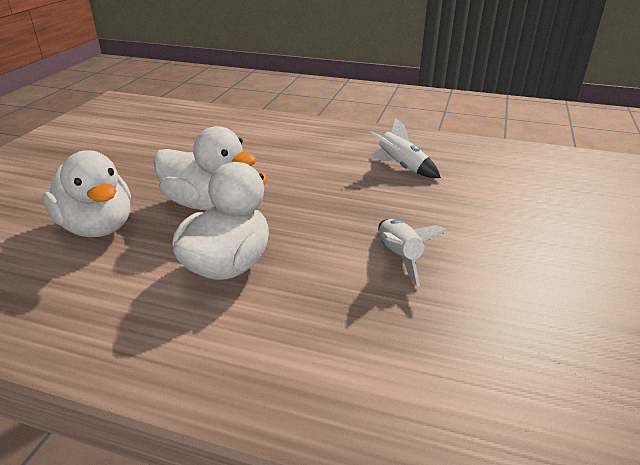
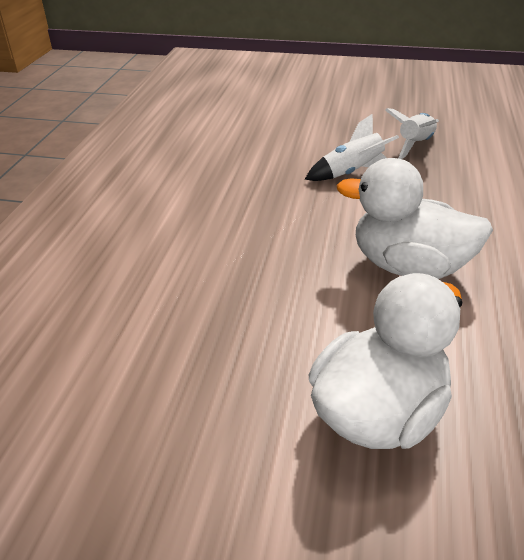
camera: 95 degrees left, 5 degrees up
white duck [154,126,256,210] -> none
white rocket [370,117,441,178] -> white rocket moved to [385,108,439,159]

